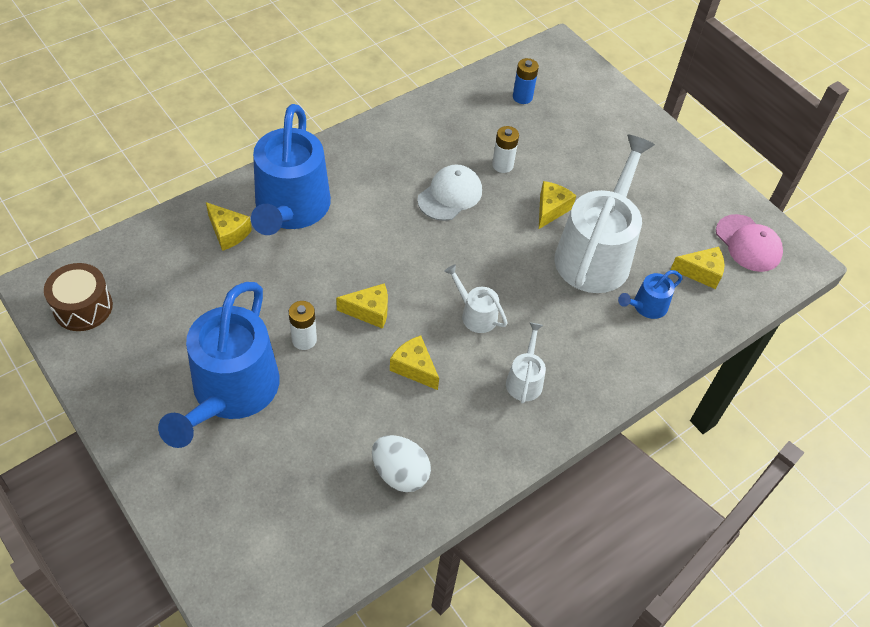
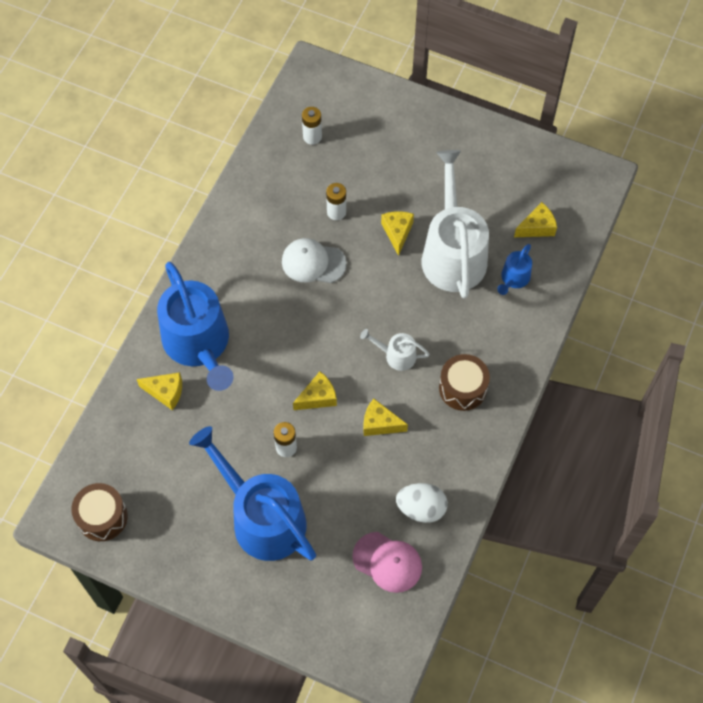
camera: 25 degrees left, 10 degrees up
blue watering can [158,282,280,448] -> blue watering can turned 150 degrees clockwise [189,426,316,561]
white cap [417,165,482,221] -> white cap turned 90 degrees counterclockwise [282,238,347,283]
white watering can [506,323,546,404] -> brown drum [439,354,490,411]
blue battery [513,58,539,104] -> white battery [302,107,322,145]
pink cap [716,214,783,272] -> pink cap moved to [352,532,422,593]

